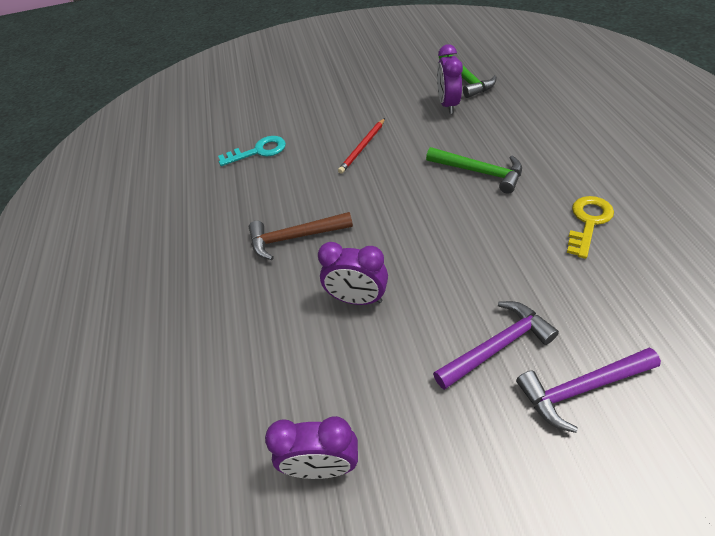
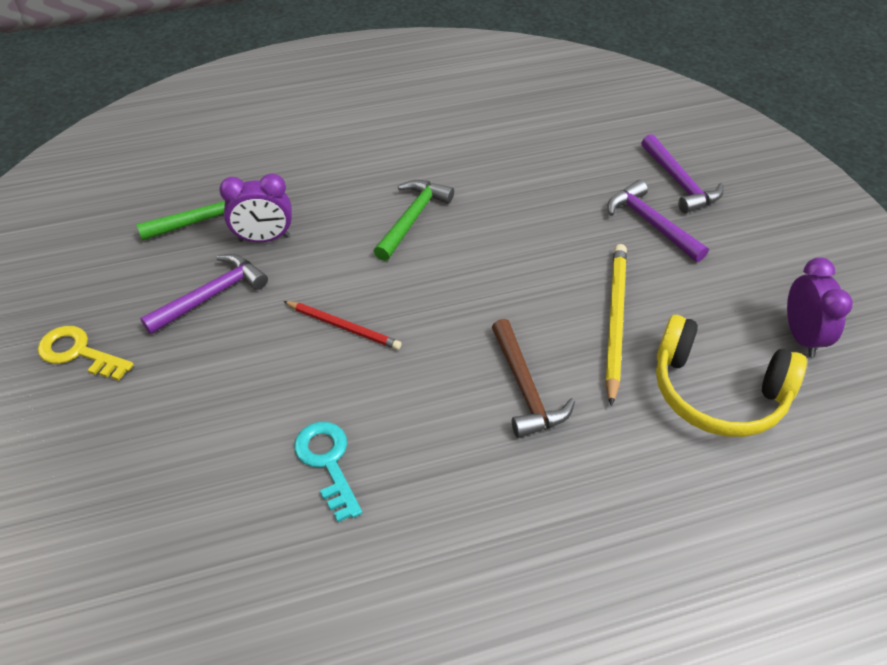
camera: 100 degrees left, 0 degrees up
purple clock [318,242,388,305] -> yellow pencil [605,244,627,407]
yellow key [567,196,614,259] -> yellow key moved to [38,326,134,381]
none -> purple hammer [140,254,268,334]
none -> yellow headphones [656,315,807,437]

